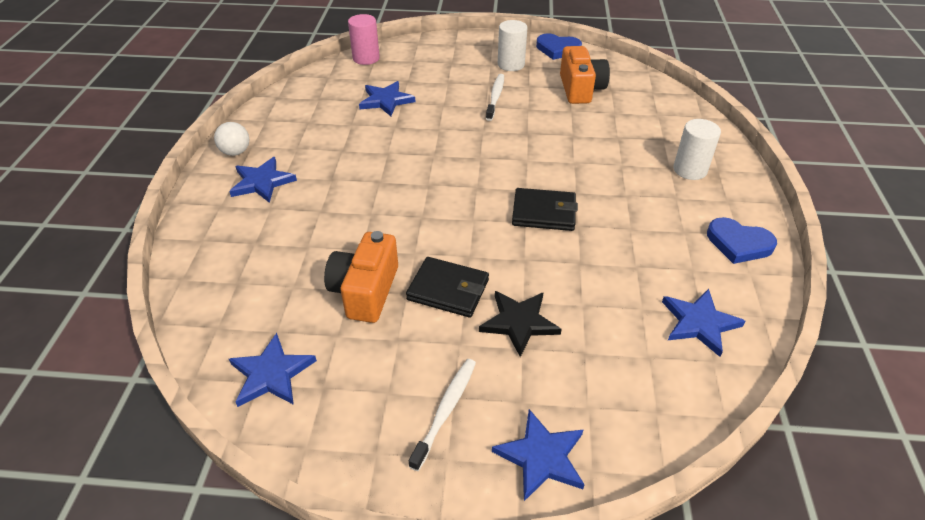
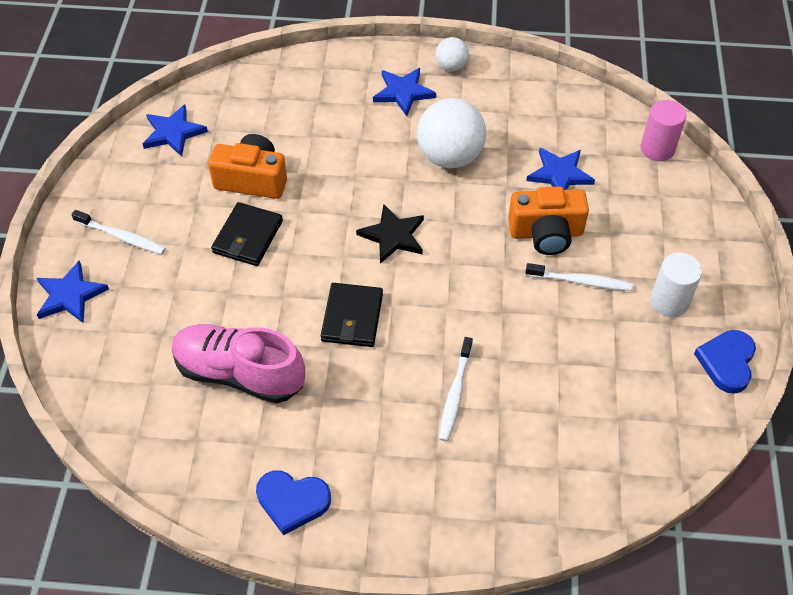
camera: 90 degrees right, 10 degrees up
black star [479,291,562,357] -> black star moved to [356,204,424,264]
orange camera [560,46,610,104] -> orange camera moved to [508,187,589,255]
blue star [662,289,746,357] -> none
white cylinder [673,119,721,180] -> none
blue heart [707,217,777,264] -> blue heart turned 105 degrees counterclockwise [256,470,331,535]
none -> pink shoe [172,324,305,404]
none -> white ball [417,98,486,168]
none -> white toothbrush [439,337,473,442]

